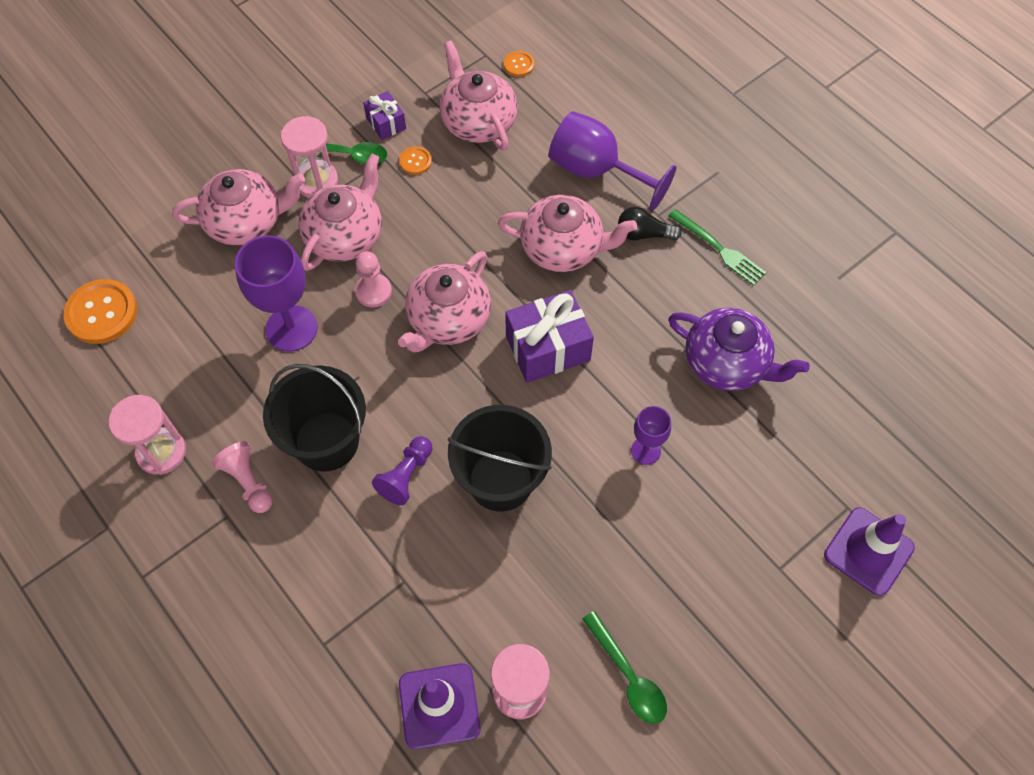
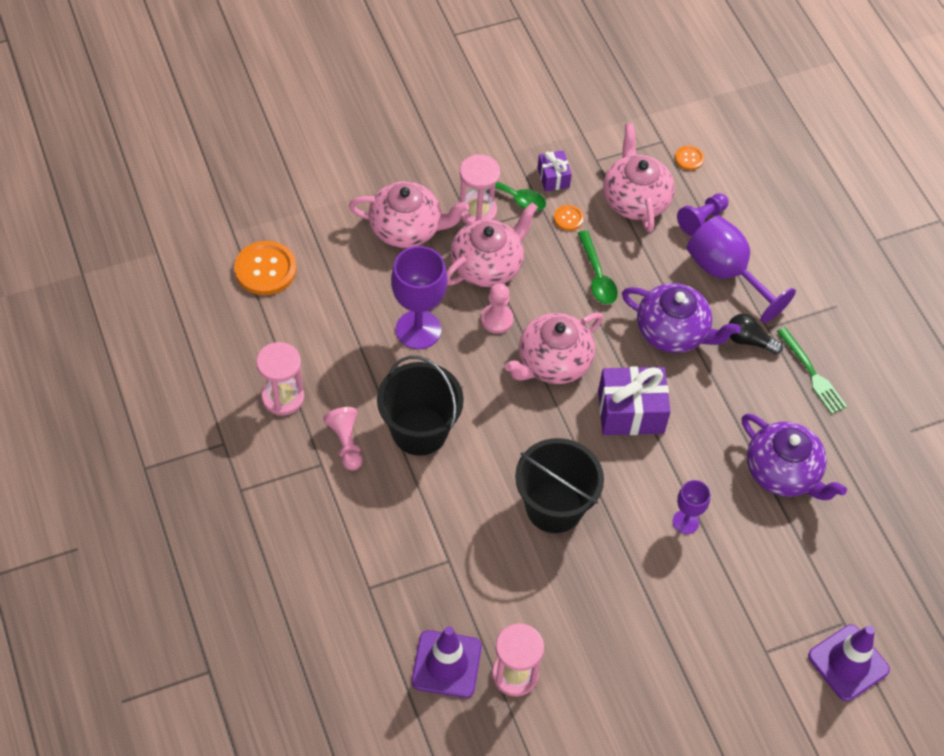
camera: 15 degrees right, 5 degrees down
purple pawn [372,436,432,505] -> purple pawn moved to [677,193,728,236]
pink teapot [498,195,637,272] -> purple teapot [622,283,741,353]
green spoon [582,611,667,724] -> green spoon moved to [578,231,618,304]

